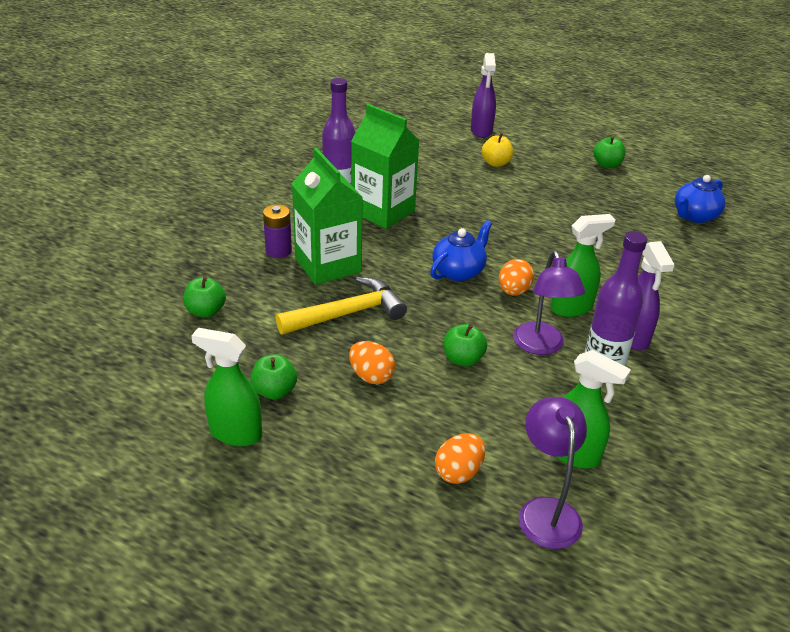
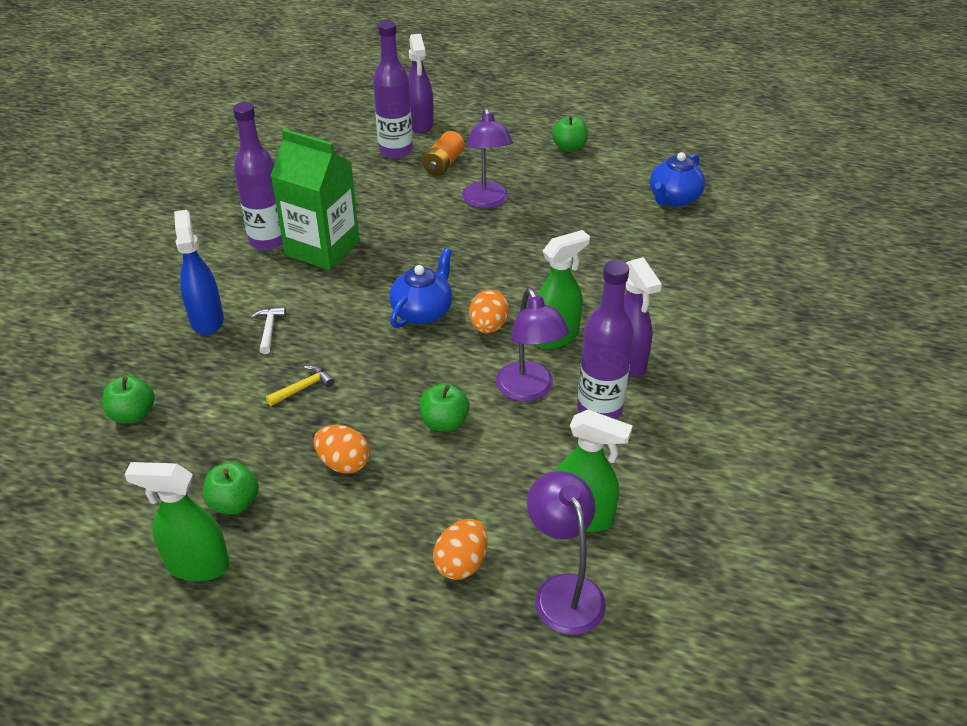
camera: 10 degrees left, 5 degrees up
purple battery [263,204,292,258] -> blue spray bottle [174,210,224,335]
yellow hammer [276,276,407,335] -> yellow hammer [266,365,334,406], size x0.46
green carton [292,148,363,285] -> white hammer [251,307,286,354]
yellow apple [482,133,513,167] -> orange battery [422,131,465,176]
none -> purple bottle [373,21,413,159]
none -> purple lamp [462,108,513,208]

